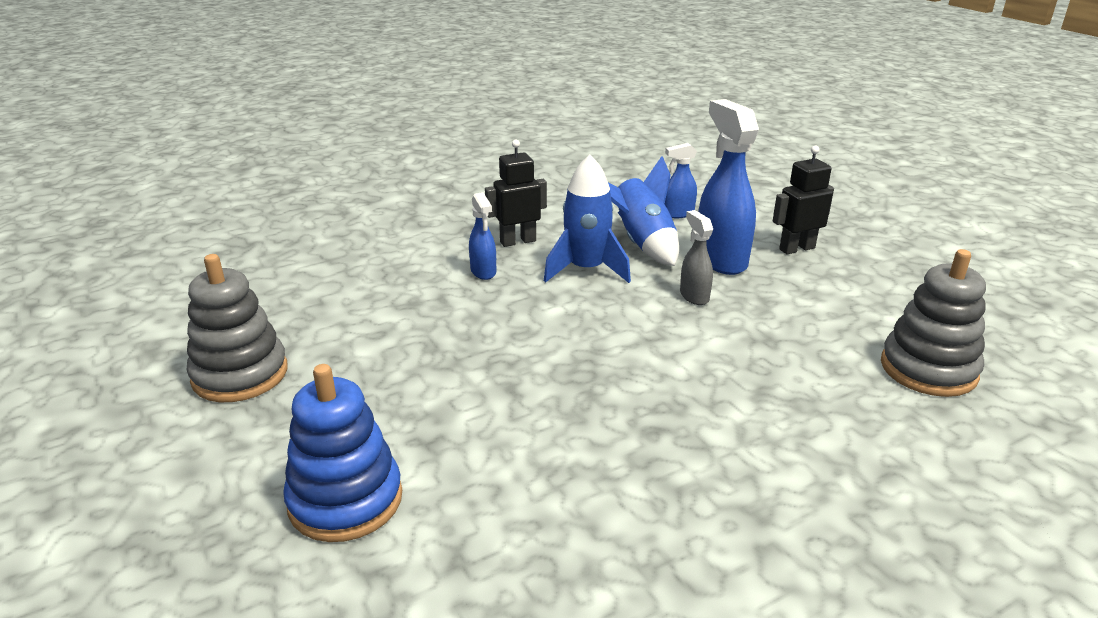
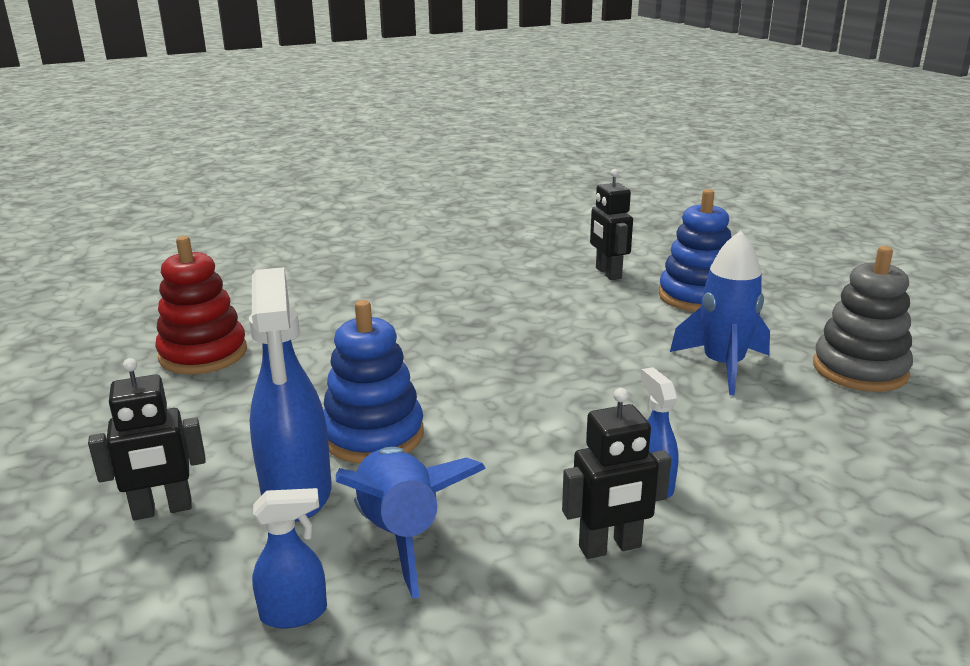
camera: 175 degrees left, 5 degrees down
blue rocket [544,154,631,283] -> blue rocket moved to [670,231,770,395]
grey spray bottle [680,210,713,305] -> blue stacking toy [323,300,424,464]
grey stacking toy [881,249,986,397] -> red stacking toy [155,236,247,374]
none -> black robot [590,169,633,280]

